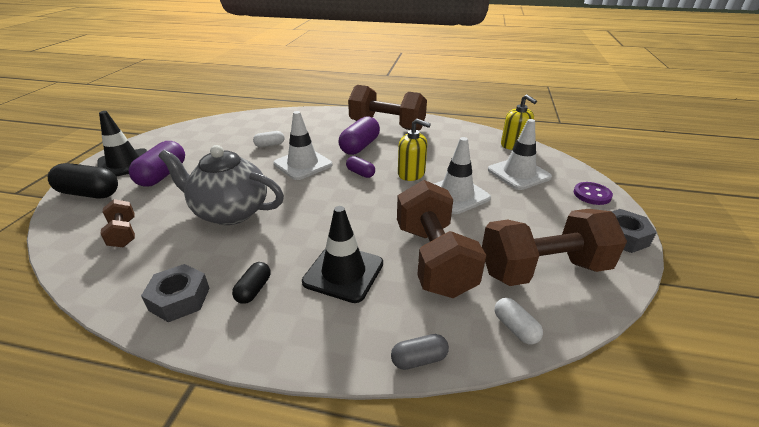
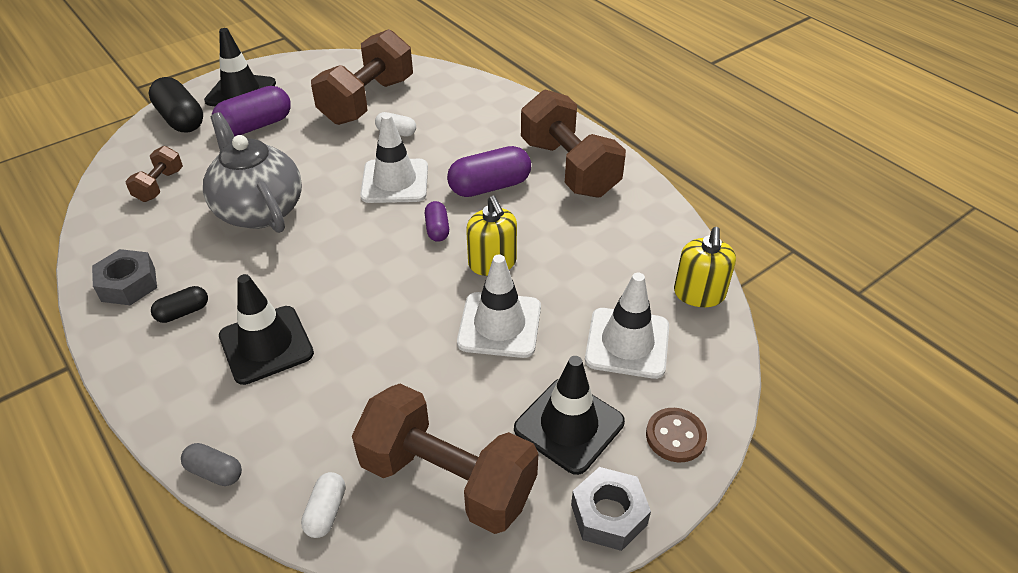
camera: 40 degrees right, 10 degrees up
brown dumbbell [397,180,486,298] -> brown dumbbell moved to [311,29,413,125]
purple button [574,182,613,205] -> brown button [646,408,707,462]
none -> black traffic cone [514,356,625,475]

